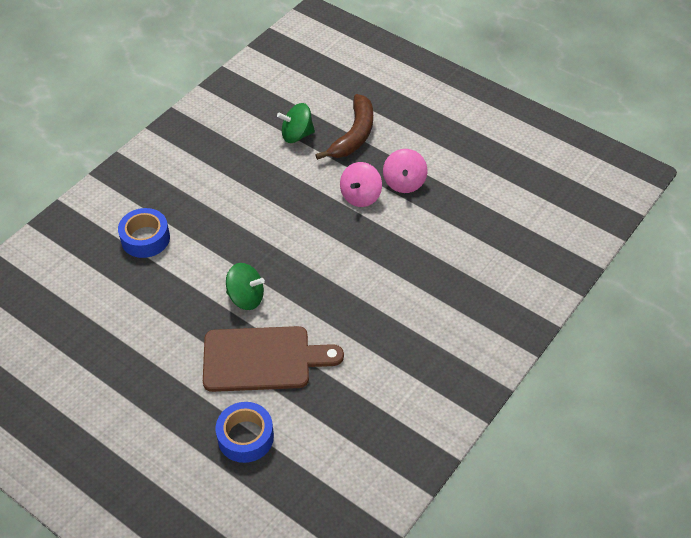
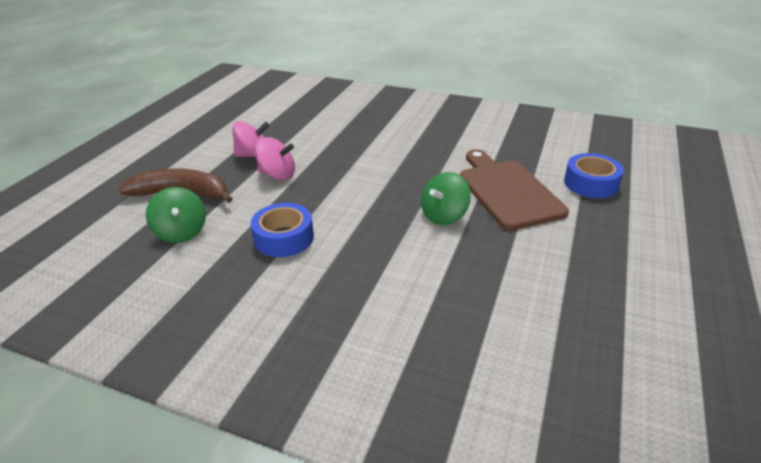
camera: 105 degrees left, 15 degrees down
blue tape [118,208,170,258] -> blue tape moved to [251,203,314,257]
green spinning top [226,263,265,310] -> green spinning top turned 135 degrees counterclockwise [421,172,471,225]

